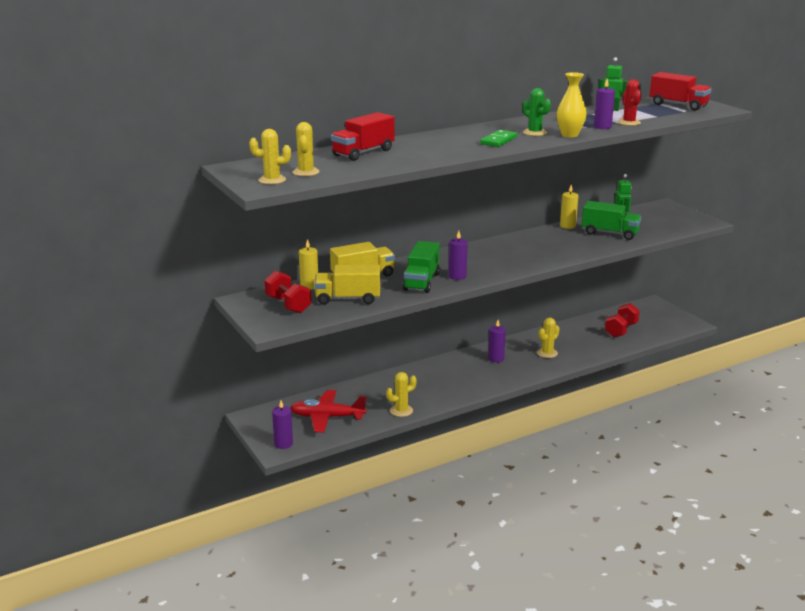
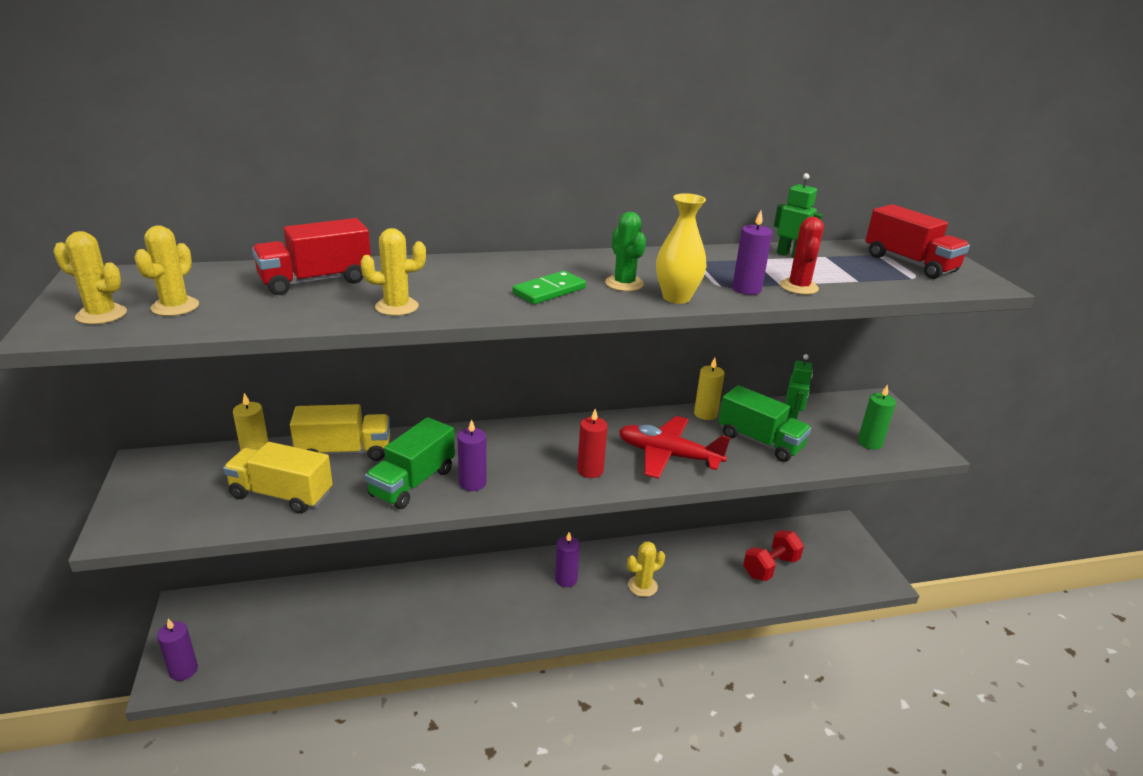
camera: 15 degrees right, 5 degrees up
red dumbbell [265,271,311,313] -> none
red plane [290,390,367,433] -> red plane moved to [619,416,731,479]
yellow cactus [386,372,417,417] -> yellow cactus moved to [361,228,426,316]
none -> red candle [577,409,608,478]
none -> green candle [858,384,896,450]

